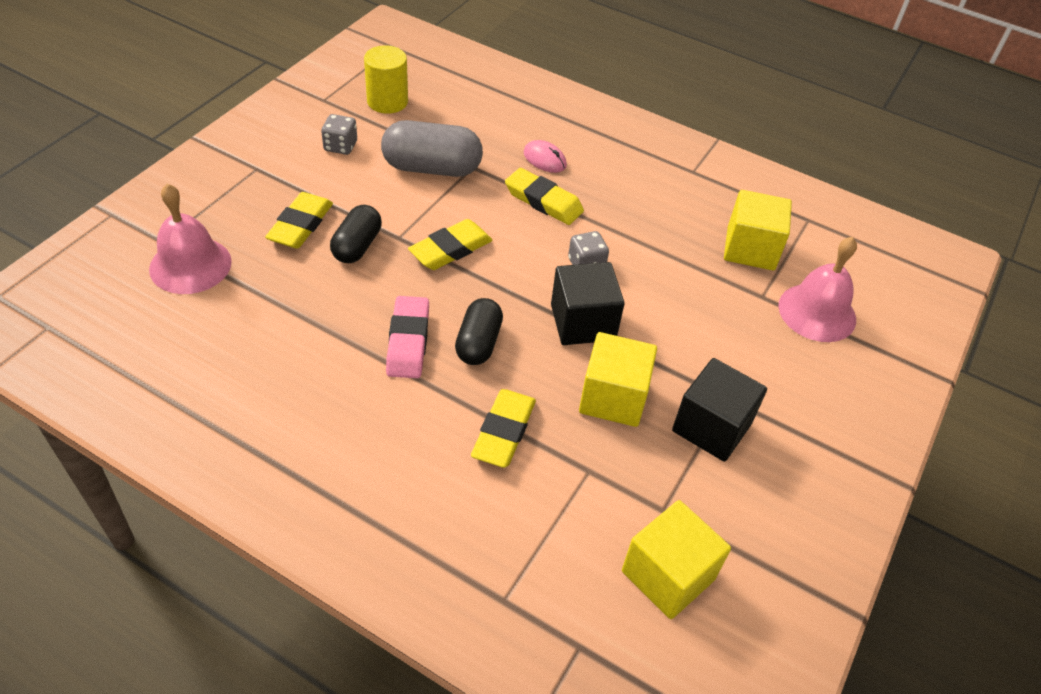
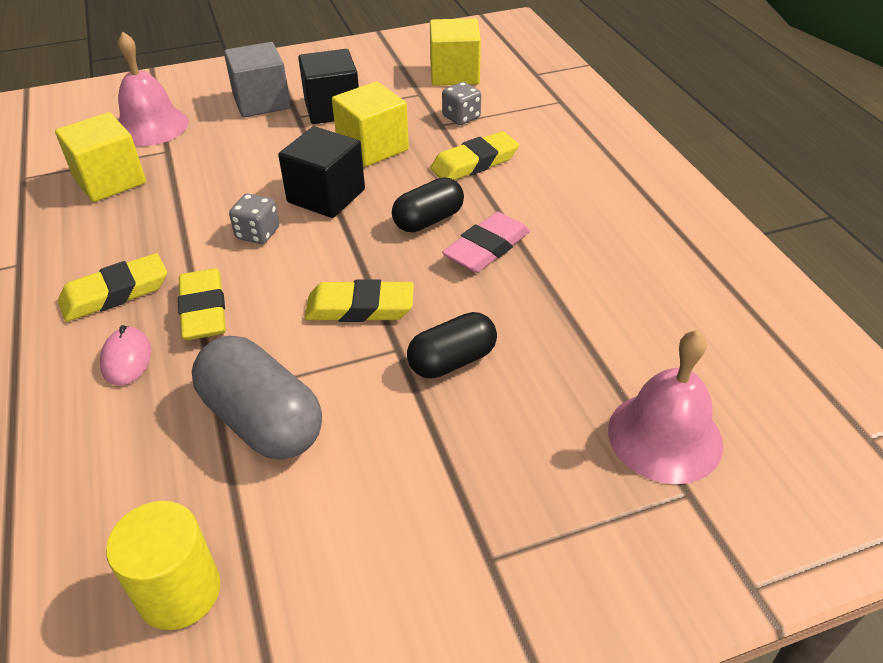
camera: 135 degrees left, 5 degrees down
yellow eraser [265,192,333,249] -> yellow eraser moved to [58,253,167,322]
grey dice [321,114,357,155] -> grey dice moved to [442,82,481,125]
none -> grey cube [224,42,291,118]

